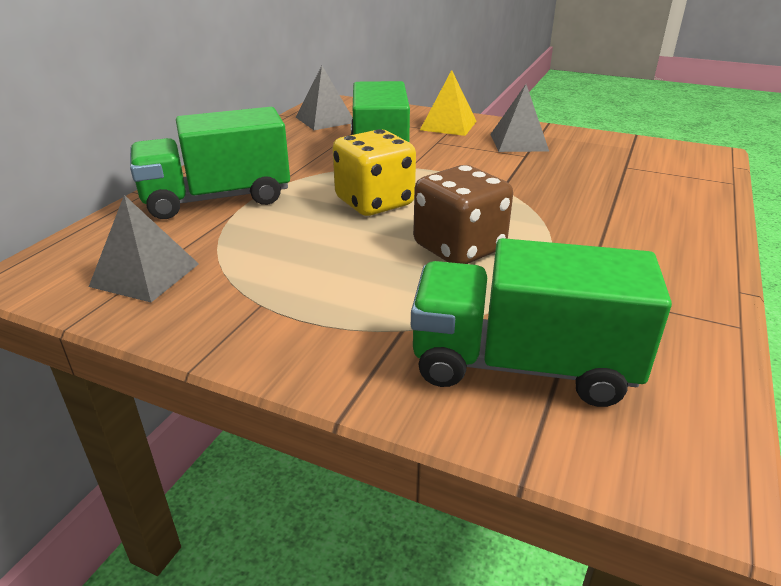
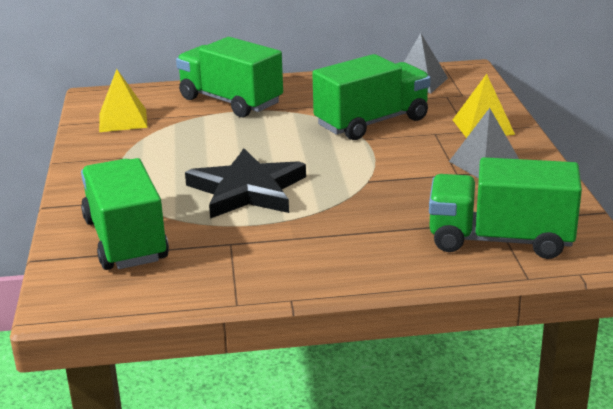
camera: 60 degrees right, 5 degrees down
grey pyramid [89,195,199,302] -> yellow pyramid [99,69,148,132]
yellow dice [333,129,416,216] -> none
brown dice [413,165,513,264] -> black star [185,148,306,219]
none -> green truck [429,157,582,259]

